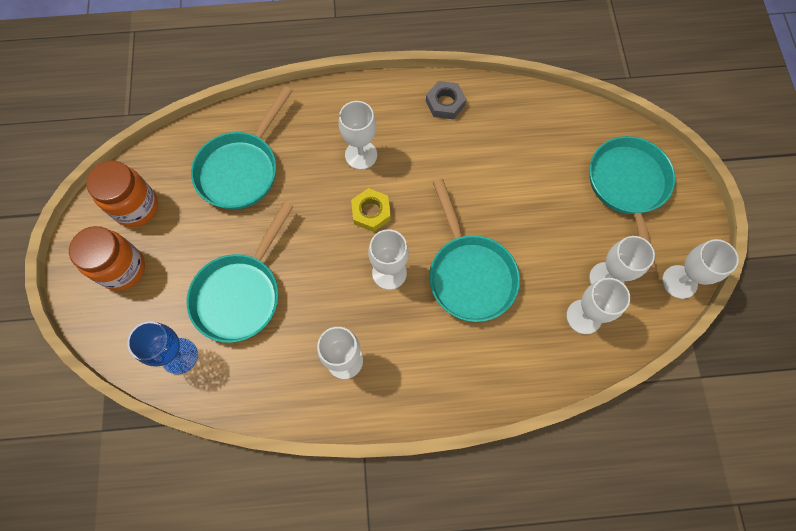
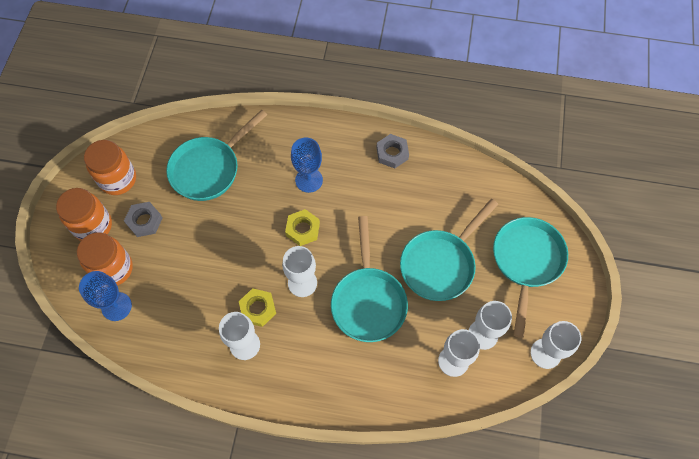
camera: 15 degrees right, 5 degrees down
turquoise pan [187,202,293,343] -> turquoise pan moved to [400,199,498,301]
white goblet [339,101,377,170] -> blue goblet [291,138,323,193]
none -> orange jar [77,232,133,286]
none -> grey nut [124,202,163,237]
none -> yellow nut [239,288,276,327]

